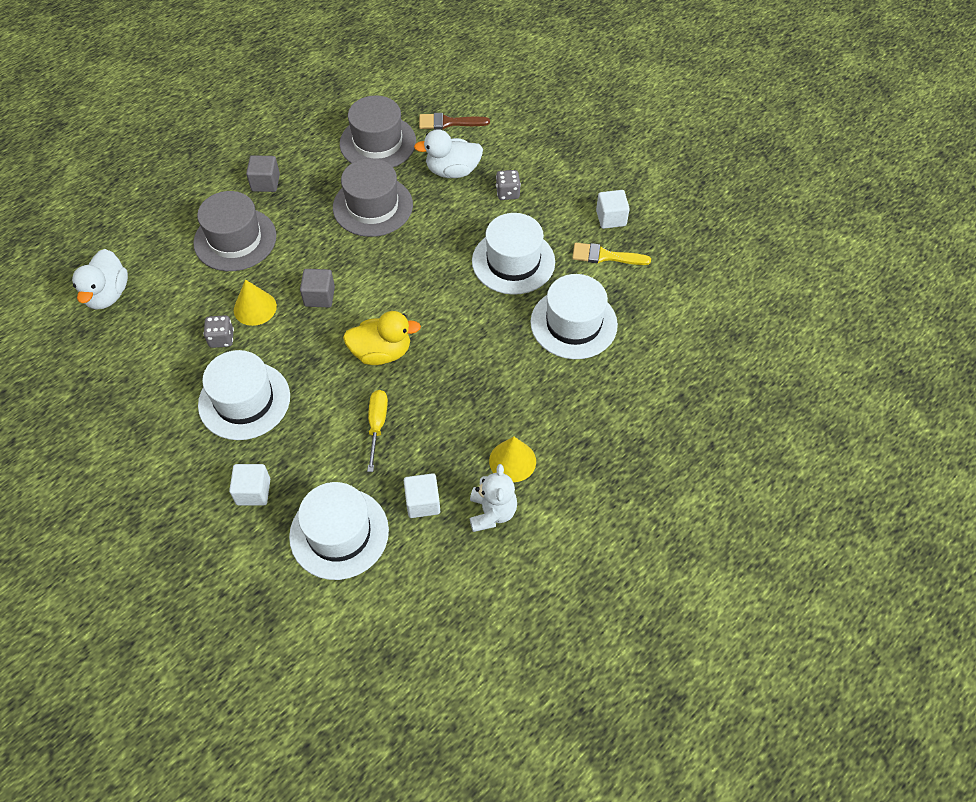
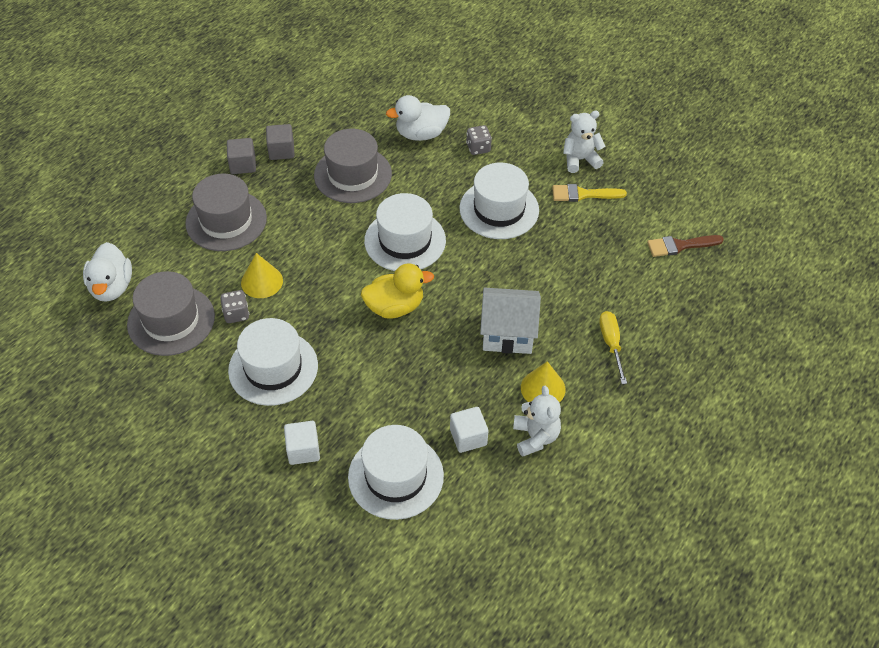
camera: 10 degrees left, 5 degrees down
grey cube [300,269,335,308] -> grey cube moved to [266,124,295,160]
grey hat [340,95,416,167] -> grey hat moved to [127,271,215,356]
yellow screwdriver [367,390,388,472] -> yellow screwdriver moved to [599,311,627,384]
brown brush [419,113,490,130] -> brown brush moved to [647,235,724,257]
white hat [530,274,618,359] -> white hat moved to [364,193,446,271]
white cube [596,190,630,229] -> white teddy bear [563,111,605,173]
none -> white house [480,287,541,354]

